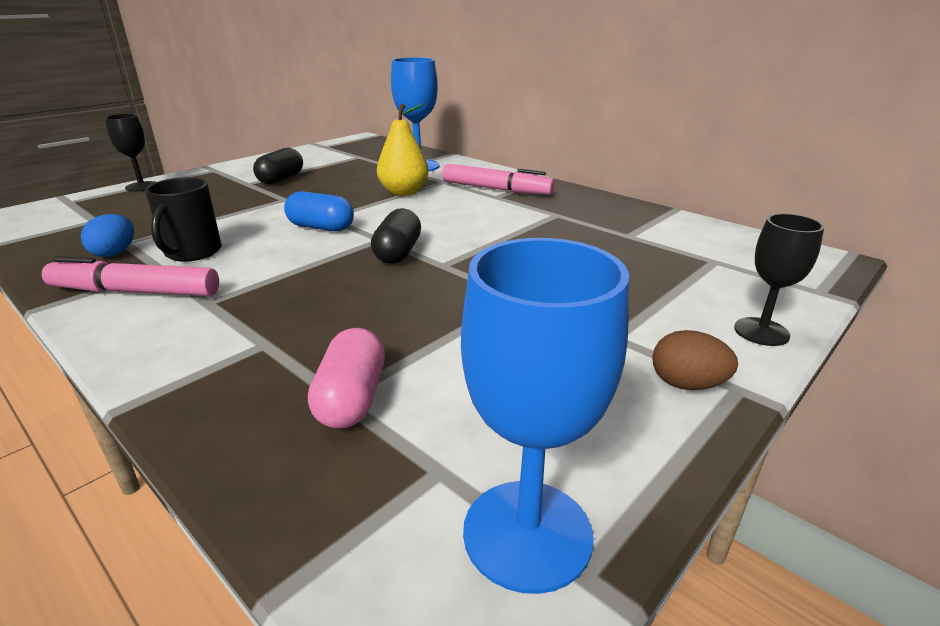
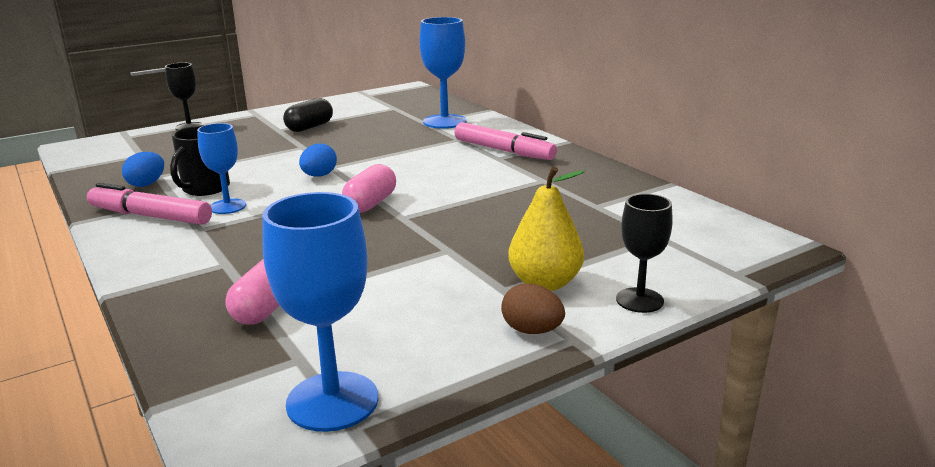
camera: 15 degrees right, 5 degrees down
blue capsule [284,191,354,231] -> blue egg [299,144,337,177]
black capsule [371,208,421,264] -> pink capsule [342,164,396,212]
yellow pear [377,103,429,196] -> yellow pear moved to [508,166,584,291]
none -> blue goblet [197,123,246,214]

